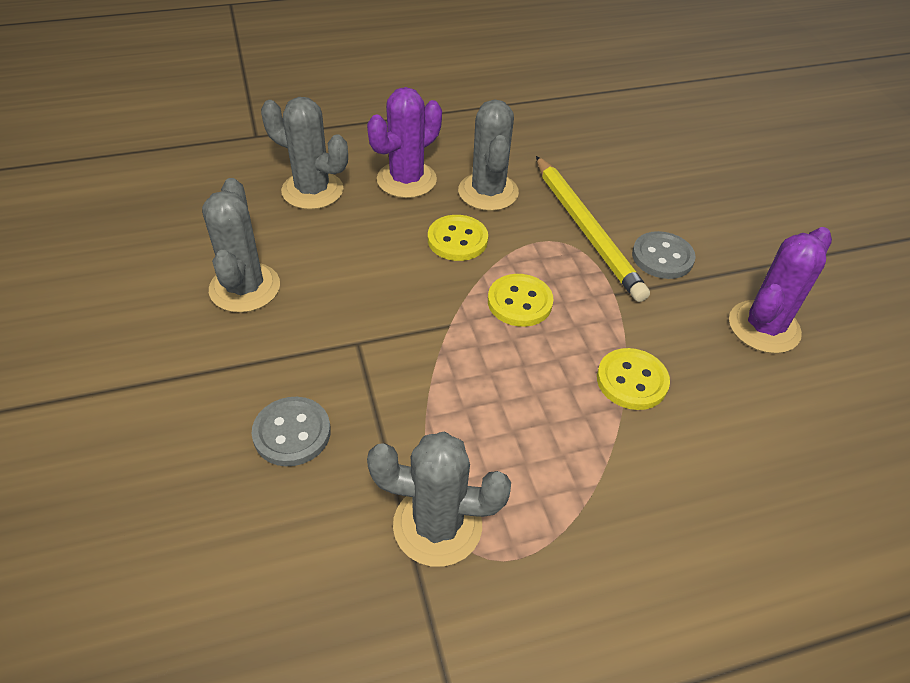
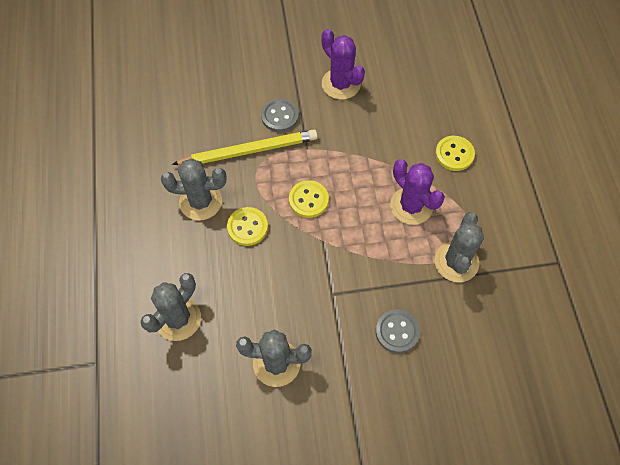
camera: 80 degrees left, 15 degrees up
purple cactus [367,87,442,198] -> purple cactus moved to [390,159,445,225]
yellow button [597,348,670,410] -> yellow button moved to [435,136,475,171]

